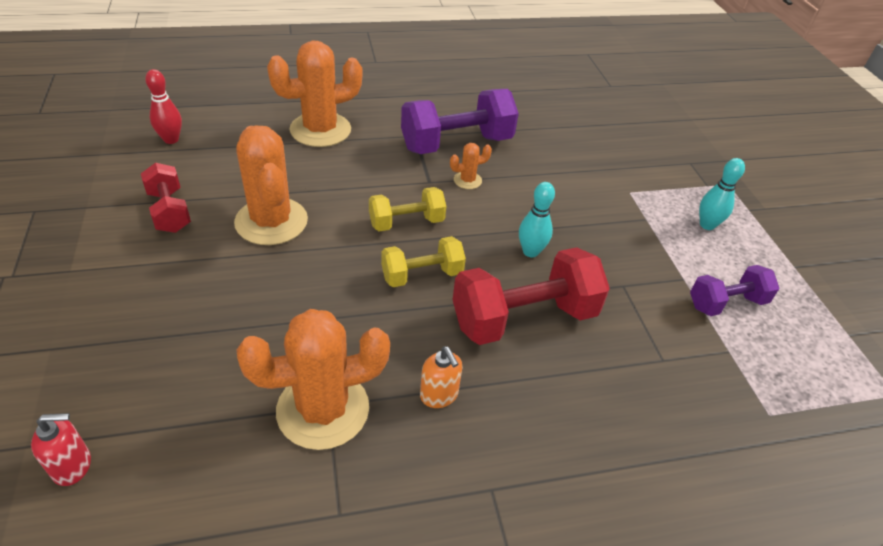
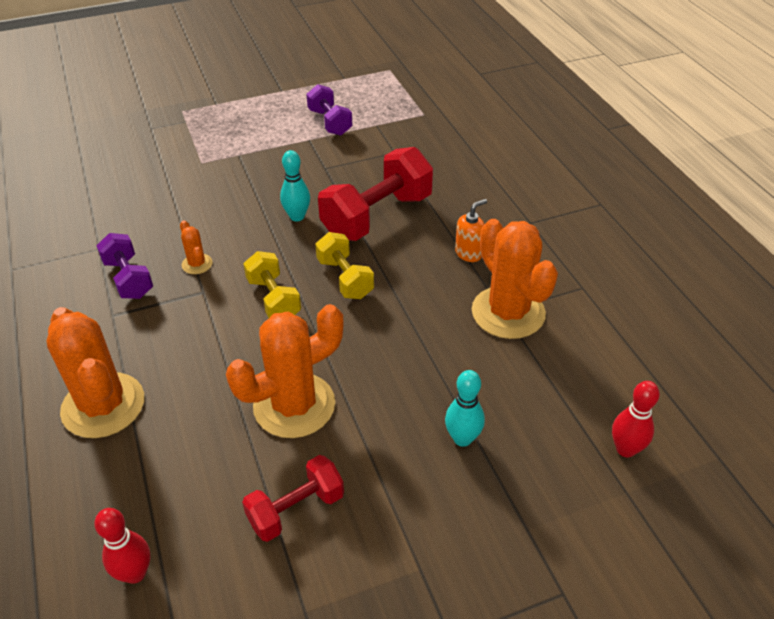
camera: 95 degrees left, 0 degrees up
red soap dispenser [31,413,91,486] -> red bowling pin [612,381,660,457]
purple dumbbell [401,89,519,154] -> purple dumbbell [96,233,153,299], size x0.58
red dumbbell [453,247,610,345] -> red dumbbell turned 75 degrees clockwise [318,147,433,241]
turquoise bowling pin [699,158,745,230] -> turquoise bowling pin moved to [445,370,485,447]

